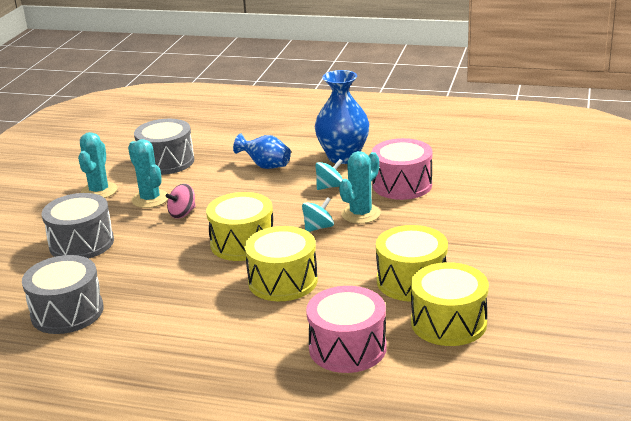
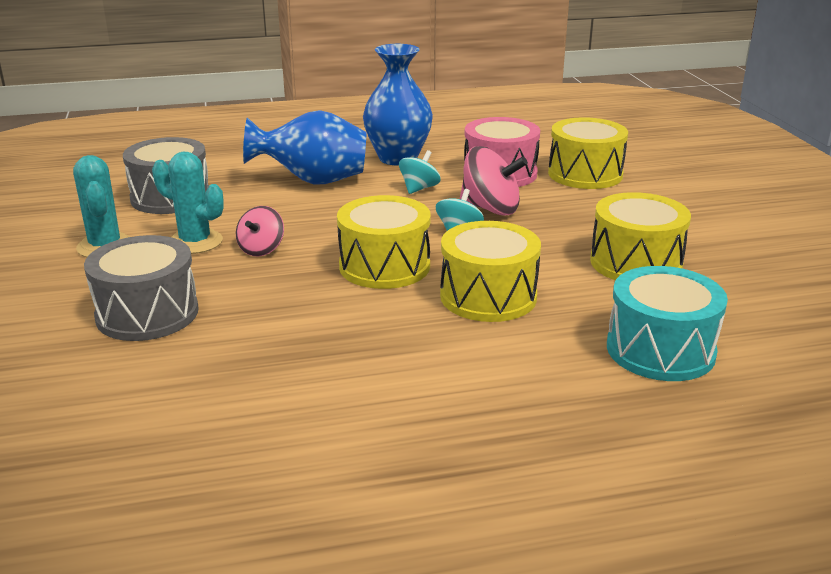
camera: 30 degrees left, 0 degrees up
grey drum [22,255,104,334] -> none
blue vase [233,133,291,169] -> blue vase [243,110,366,185], size x1.61
pink drum [306,286,387,373] -> turquoise drum [607,266,728,381]
turquoise cactus [339,151,381,224] -> pink spinning top [460,146,528,216]
yellow drum [411,262,489,346] -> yellow drum moved to [548,117,628,189]

